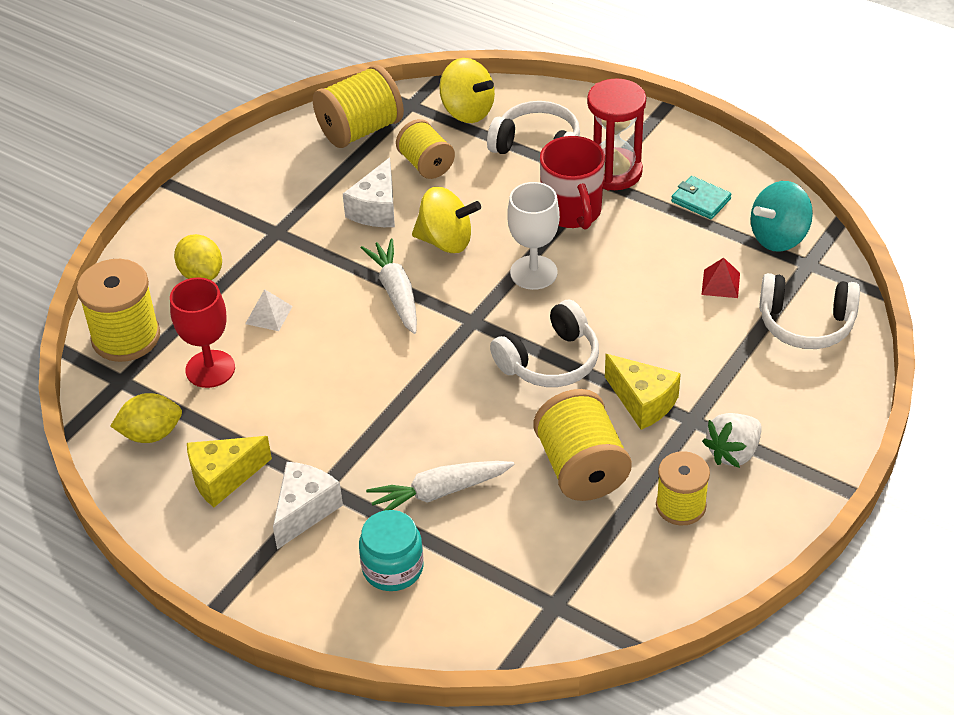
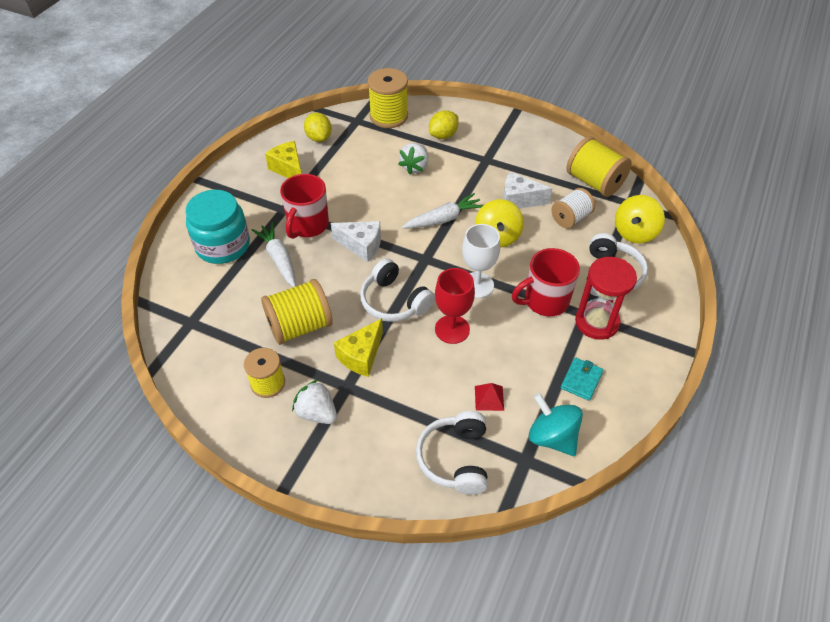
camera: 80 degrees right, 5 degrees up
red goblet [170,277,235,388] -> red goblet moved to [435,268,475,344]
white pyramid [245,289,292,331] -> white strawberry [398,143,429,175]
white cheese [273,462,343,549] -> white cheese moved to [331,221,381,262]
turquoise jar [359,510,424,591] -> turquoise jar [186,190,250,264], size x1.53
yellow spool [396,119,455,179] -> white spool [551,188,595,228]
none -> red mug [280,174,329,239]

